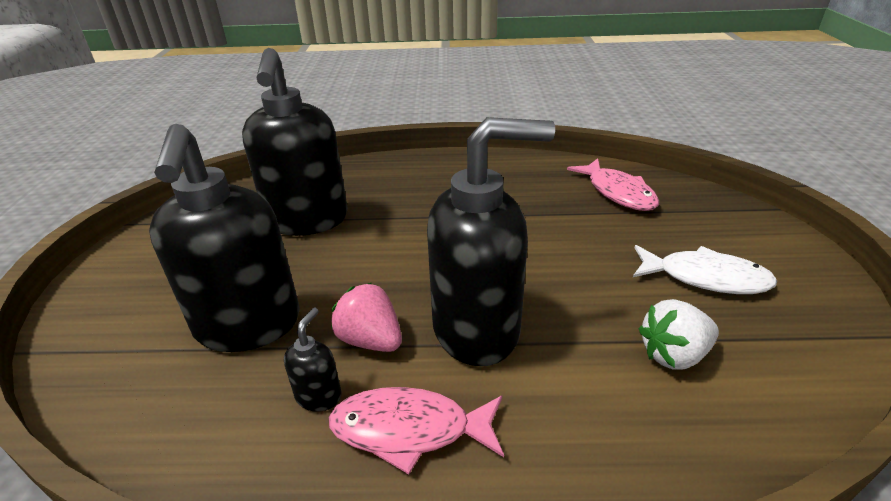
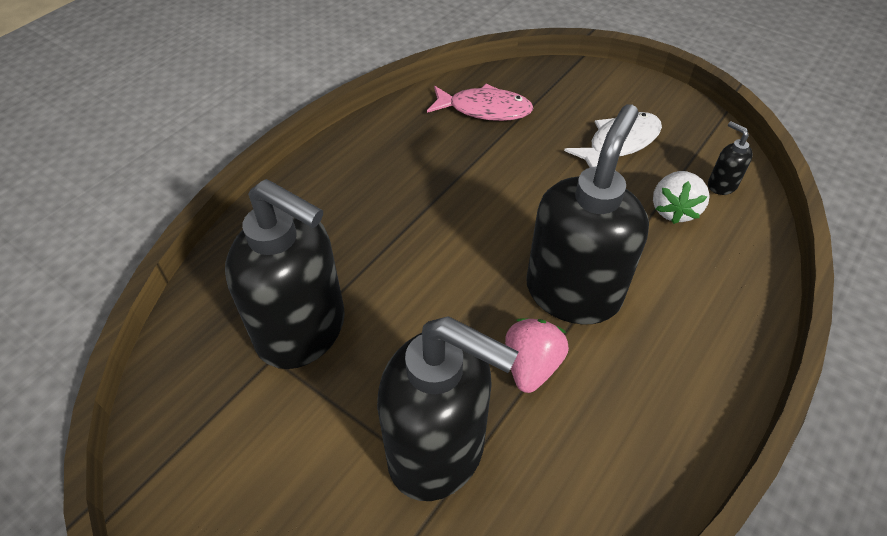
camera: 55 degrees left, 15 degrees up
black soap dispenser [284,308,342,412] -> black soap dispenser moved to [708,121,753,195]
pink fish [329,387,504,474] -> none
pink strawberry [331,283,402,352] -> pink strawberry turned 120 degrees clockwise [505,318,569,393]

